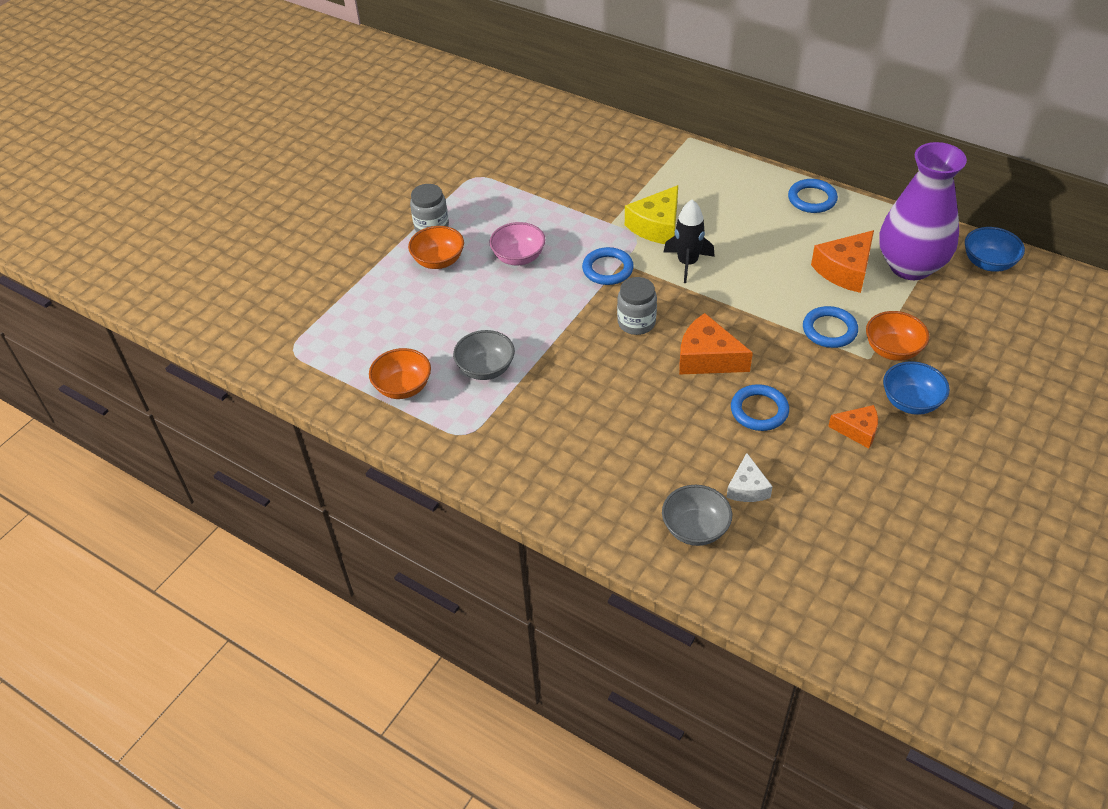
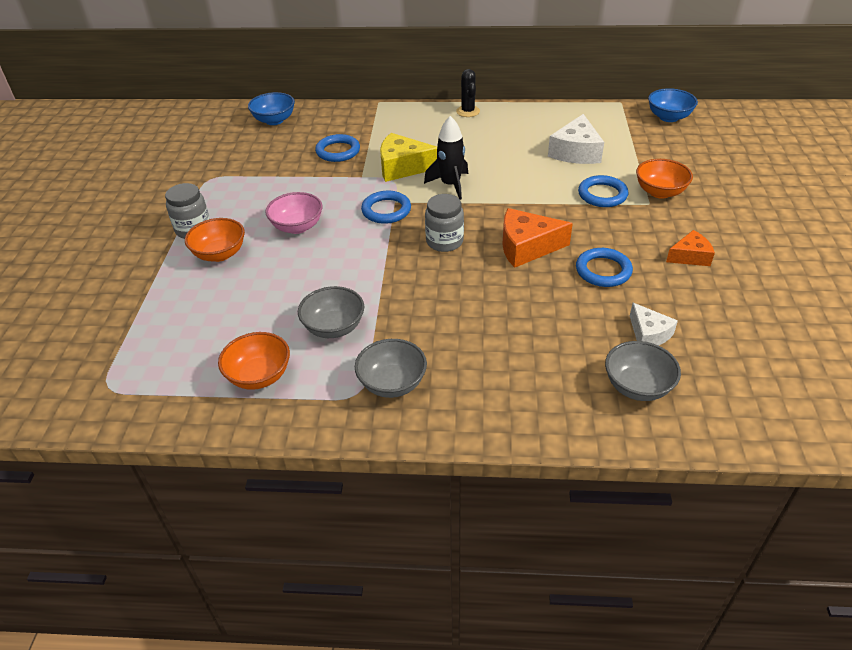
camera: 30 degrees left, 5 degrees down
yellow cheese [625,185,678,244] -> yellow cheese turned 90 degrees clockwise [380,133,437,182]
blue ring [788,179,838,213] -> blue ring moved to [315,134,360,162]
orange cheese [811,230,874,293] -> white cheese [548,114,604,164]
purple vase [879,142,967,280] -> none
blue bowl [883,361,950,415] -> blue bowl moved to [248,92,295,125]
none -> grey bowl [355,339,427,398]
none -> black cactus [456,69,480,117]

